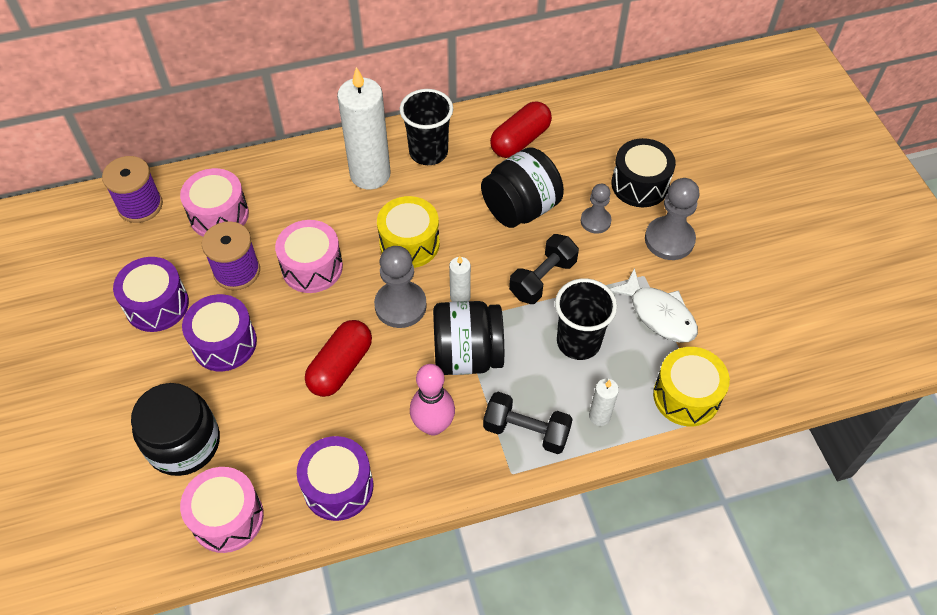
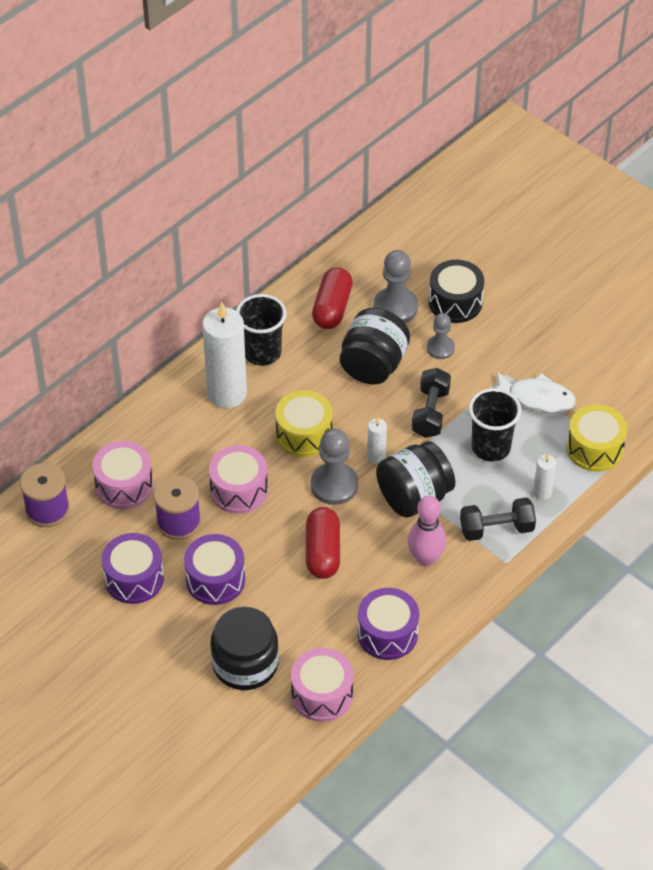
camera: 30 degrees left, 5 degrees down
grey pawn [645,178,699,260] -> grey pawn moved to [373,250,418,323]

